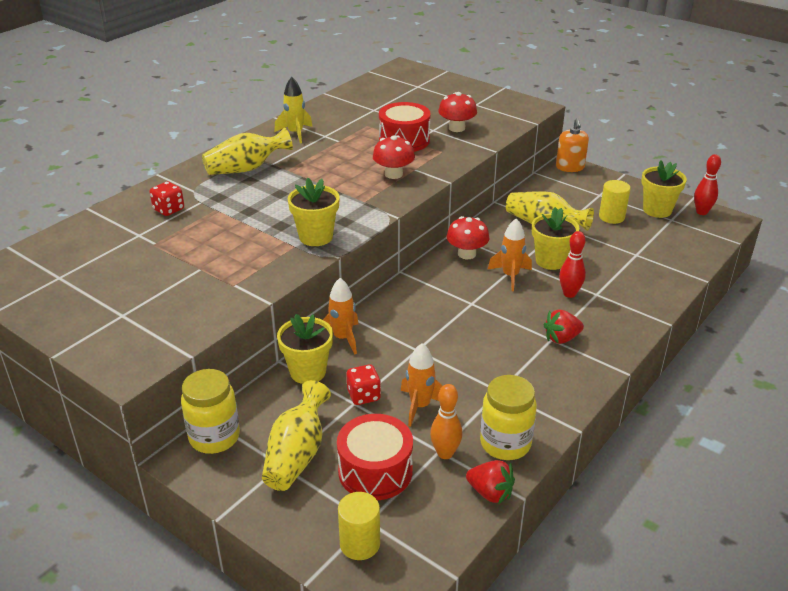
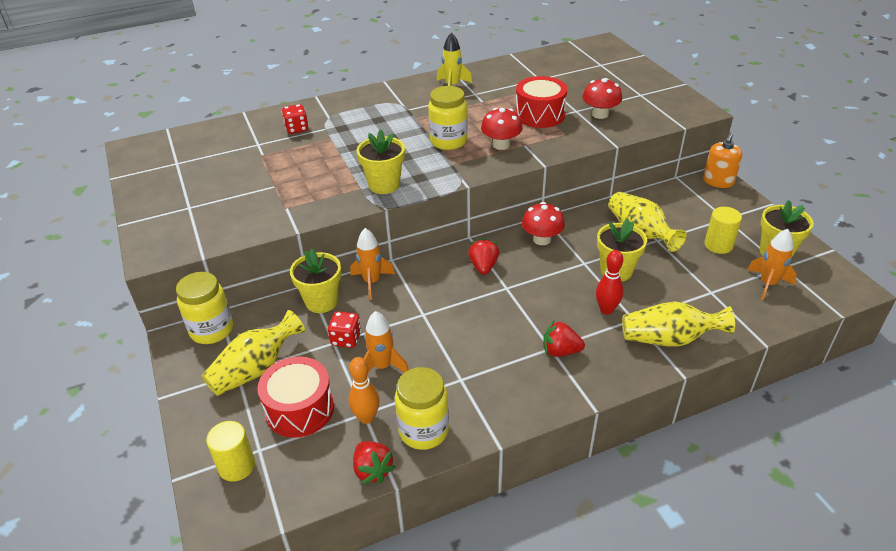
camera: 30 degrees right, 5 degrees up
yellow vase [202,128,293,175] -> yellow vase moved to [622,301,735,347]
orange rocket [488,218,532,291] -> orange rocket moved to [748,229,797,300]
red bowling pin [694,154,721,215] -> none
none -> yellow jar [428,86,468,150]
none -> red strawberry [468,238,499,275]

